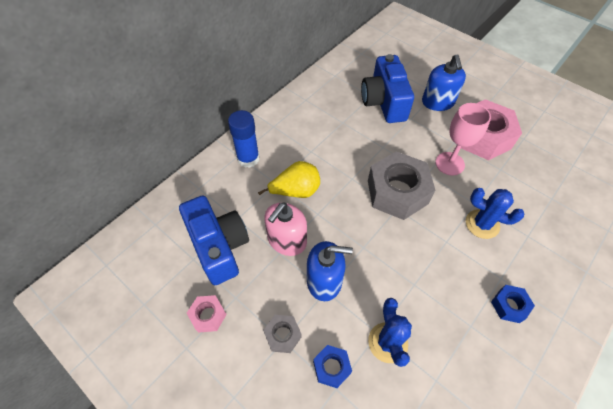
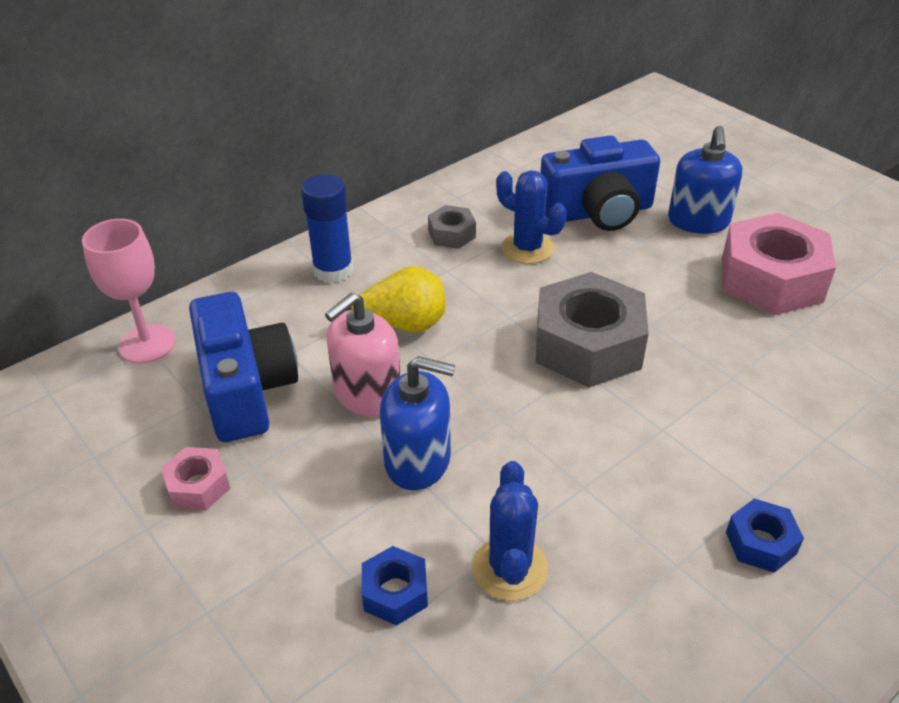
camera: 10 degrees right, 15 degrees down
grey nut [263,315,302,353] -> grey nut moved to [428,205,476,249]
blue camera [361,54,414,123] -> blue camera turned 105 degrees counterclockwise [541,135,660,231]
pink goblet [435,103,491,176] -> pink goblet moved to [82,219,176,364]
blue cactus [466,188,524,239] -> blue cactus moved to [496,170,567,264]

